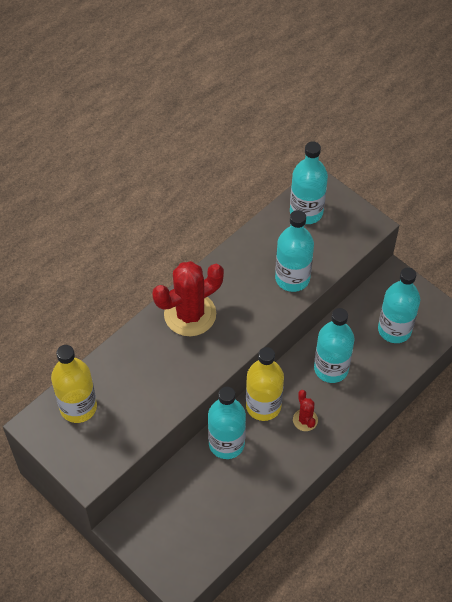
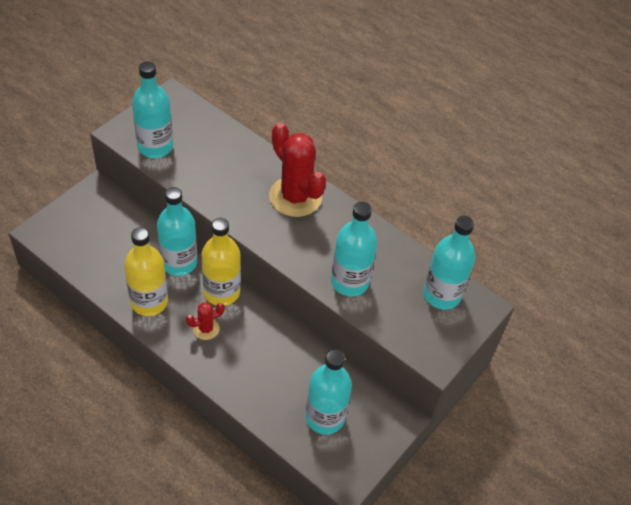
camera: 80 degrees right, 5 degrees down
yellow bottle [51,345,97,423] -> yellow bottle moved to [124,227,168,316]
turquoise bottle [314,308,355,383] -> turquoise bottle moved to [132,62,173,158]

